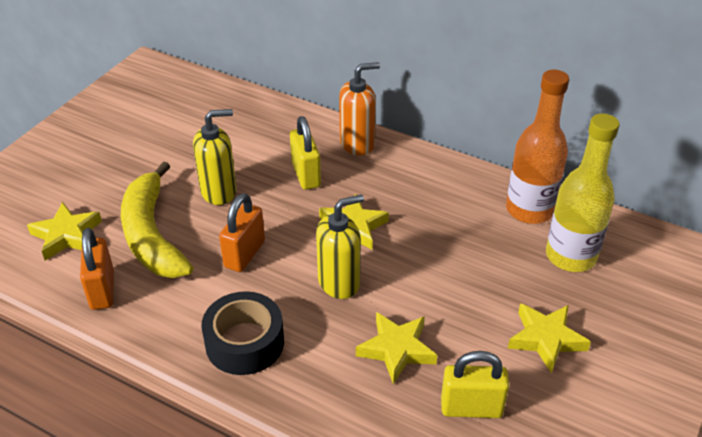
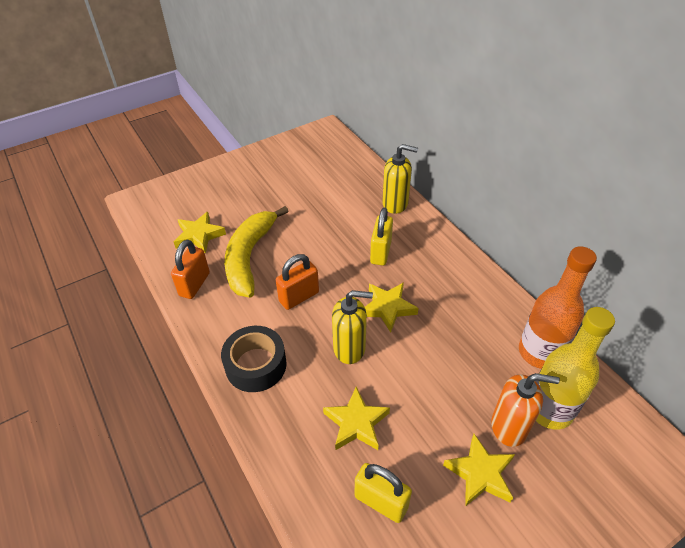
camera: 30 degrees right, 5 degrees up
yellow soap dispenser [193,109,237,205] -> yellow soap dispenser moved to [382,144,418,214]
orange soap dispenser [339,62,380,156] -> orange soap dispenser moved to [491,373,560,447]

